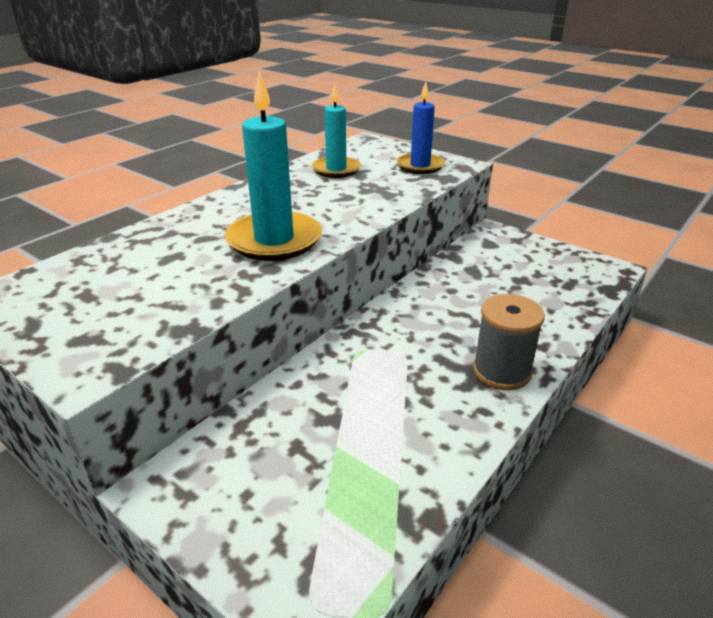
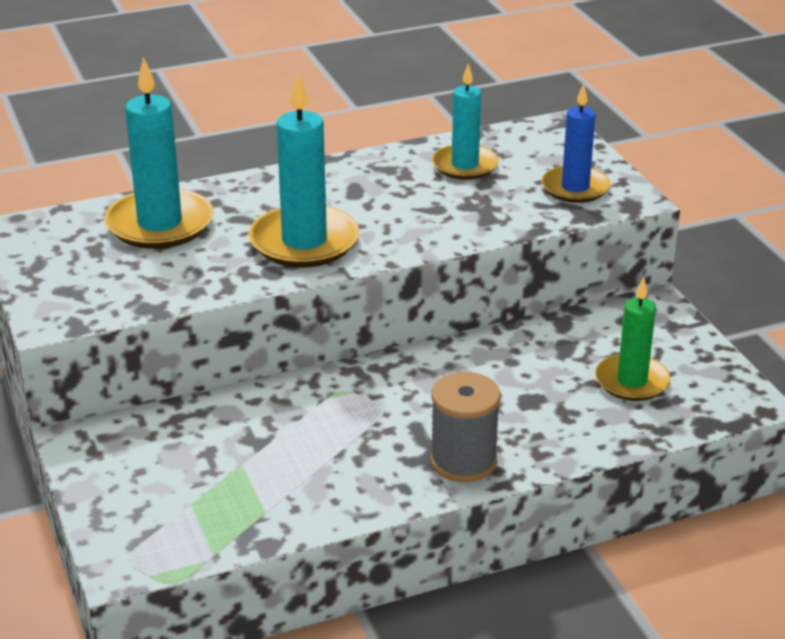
camera: 30 degrees right, 0 degrees up
none -> turquoise candle [104,57,214,249]
none -> green candle [595,277,671,401]

